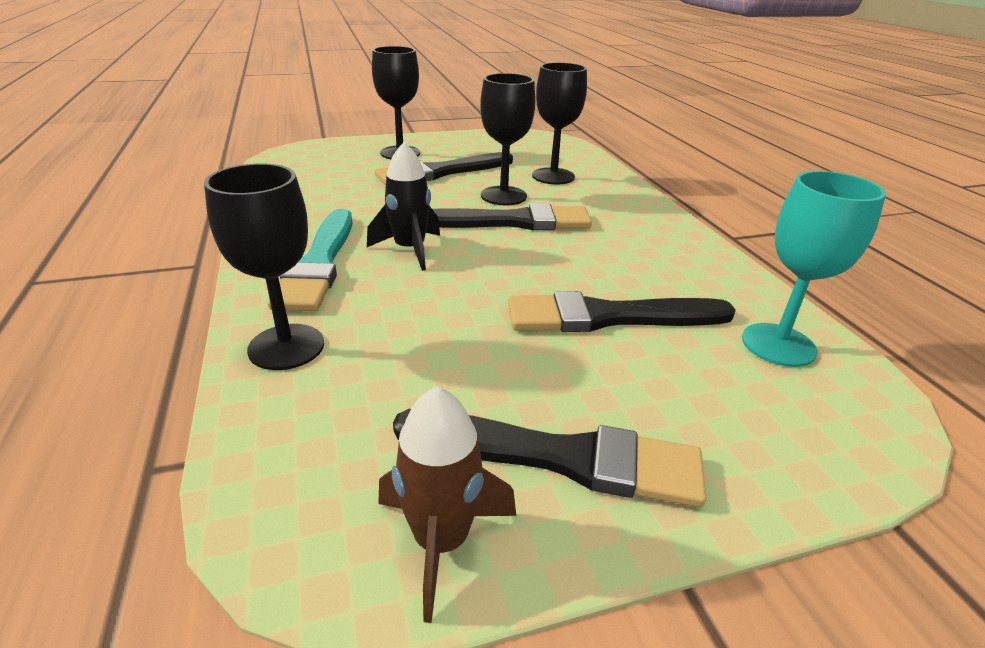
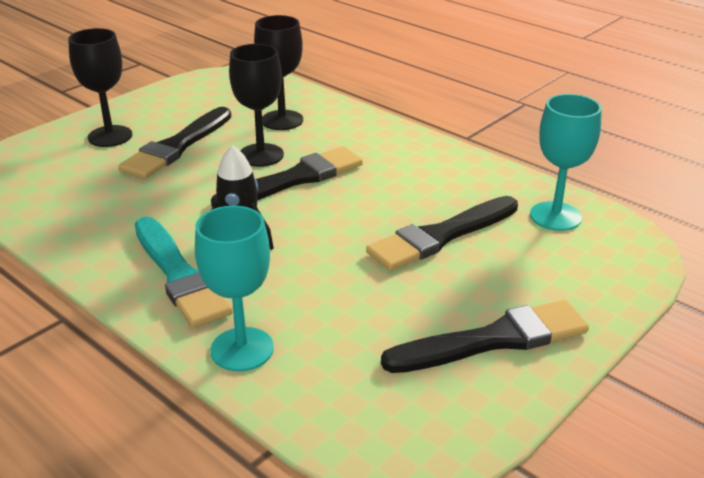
camera: 30 degrees left, 0 degrees up
black goblet [204,163,324,370] -> turquoise goblet [195,206,274,371]
brown rocket [378,386,516,623] -> none

